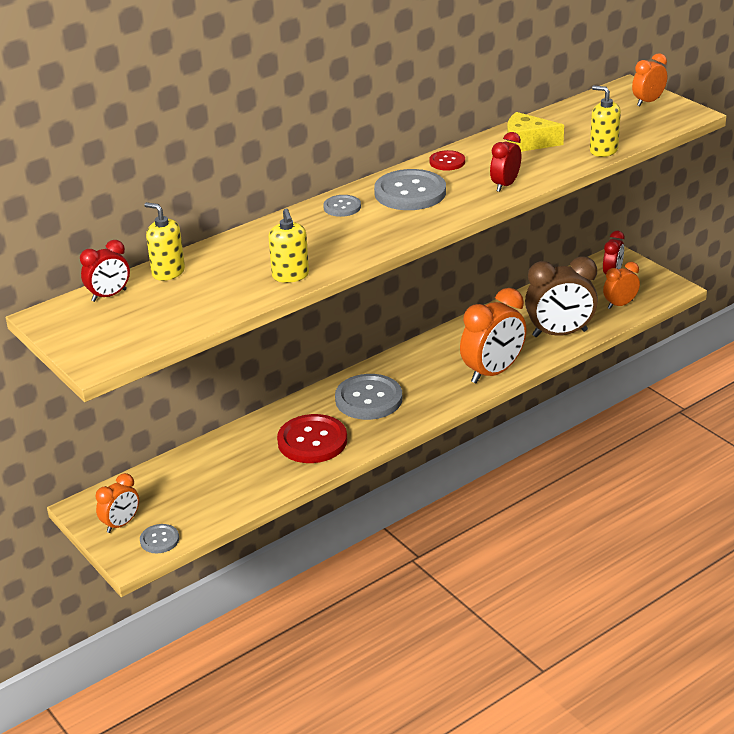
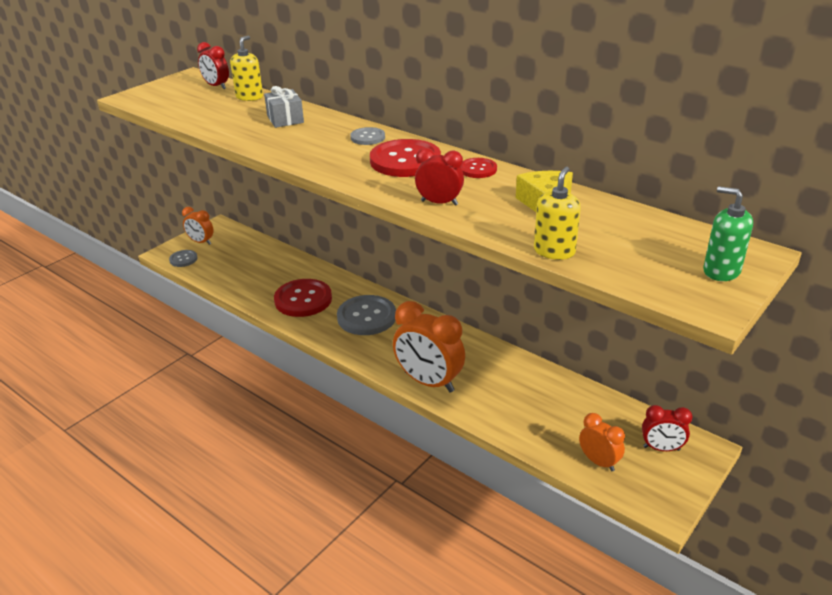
camera: 75 degrees right, 0 degrees up
yellow soap dispenser [268,208,309,283] -> none
grey button [374,169,446,210] -> red button [370,139,441,177]
brown clock [525,256,598,337] -> none
orange clock [632,53,667,106] -> green soap dispenser [703,186,753,281]
none -> grey gift [264,86,304,128]

